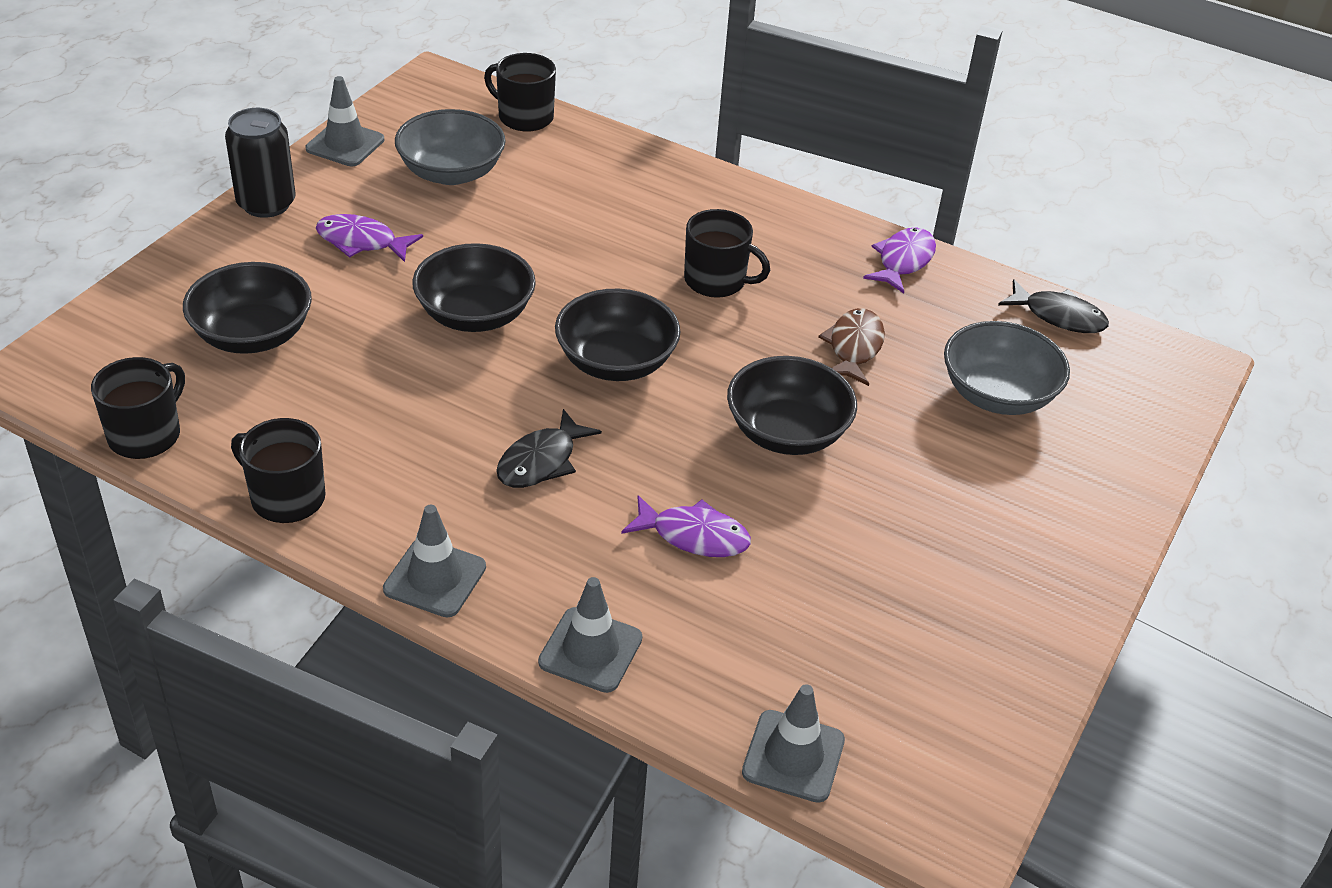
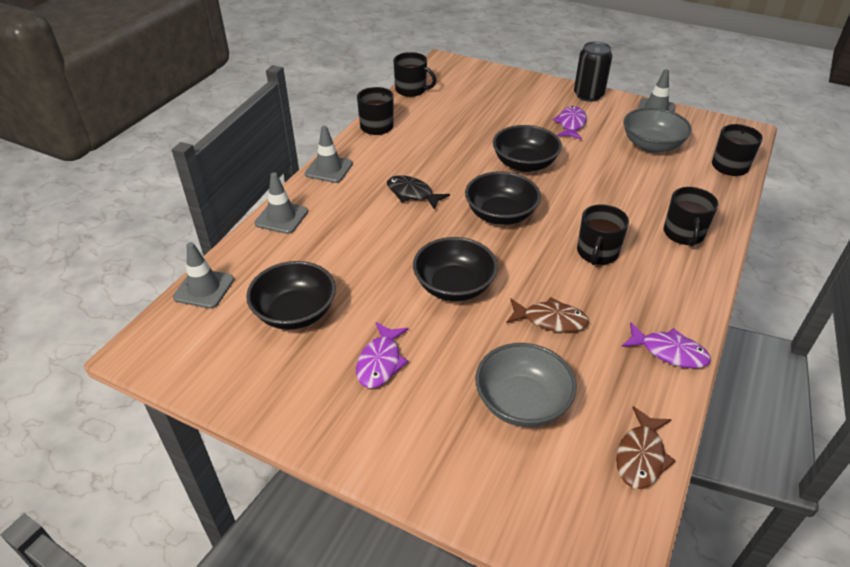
camera: 90 degrees right, 0 degrees up
black bowl [183,262,312,354] -> black bowl moved to [246,261,336,330]
purple fish [621,495,751,557] -> purple fish moved to [356,322,409,388]
black fish [998,279,1109,333] -> brown fish [616,406,676,489]
none -> black mug [664,187,718,246]

